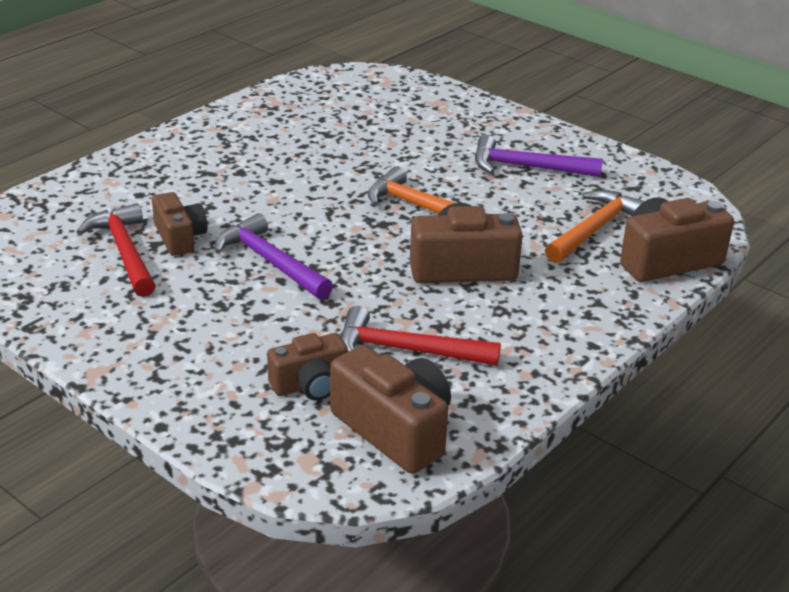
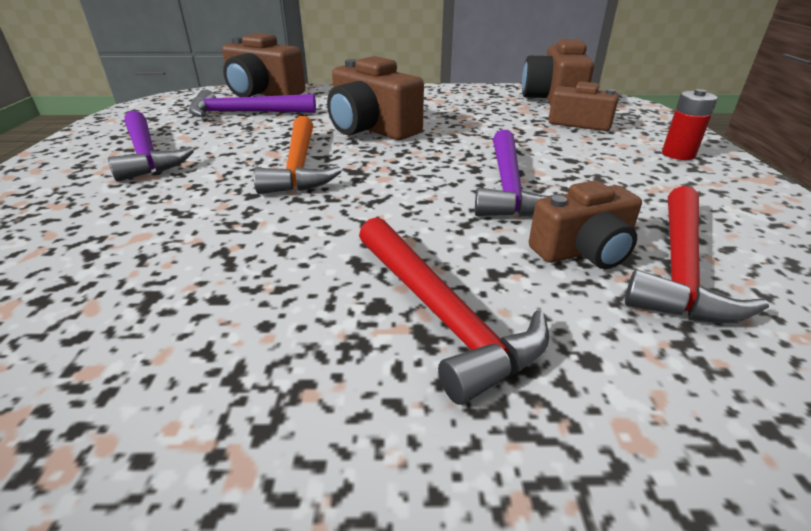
camera: 130 degrees left, 0 degrees up
brown camera [152,192,207,256] -> brown camera turned 135 degrees counterclockwise [529,180,642,269]
red hammer [340,306,501,366] -> red hammer moved to [359,217,549,405]
orange hammer [545,190,645,263] -> purple hammer [189,89,316,117]
none -> red battery [662,89,718,160]

